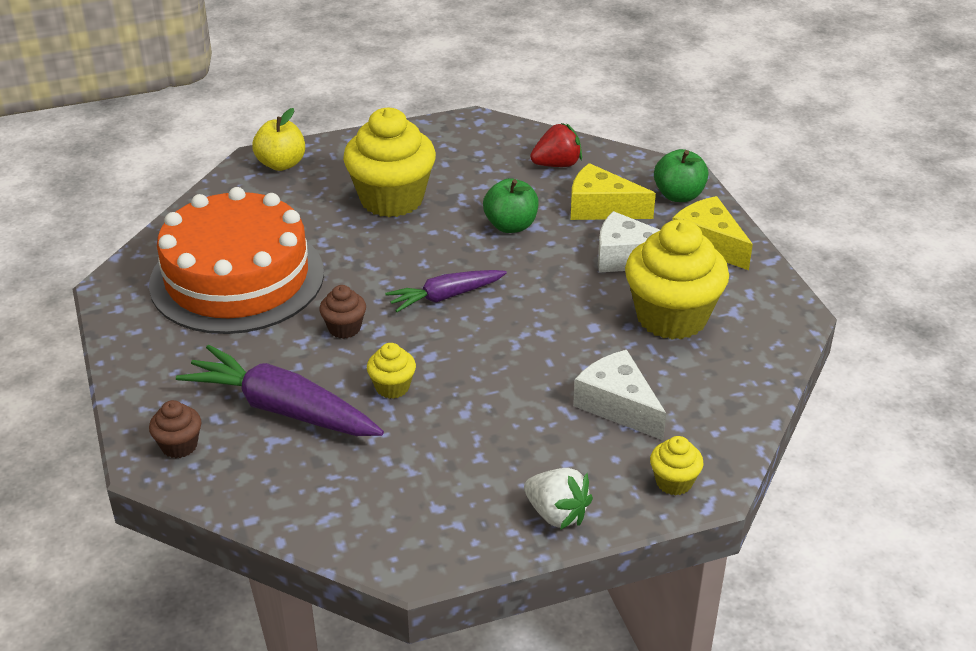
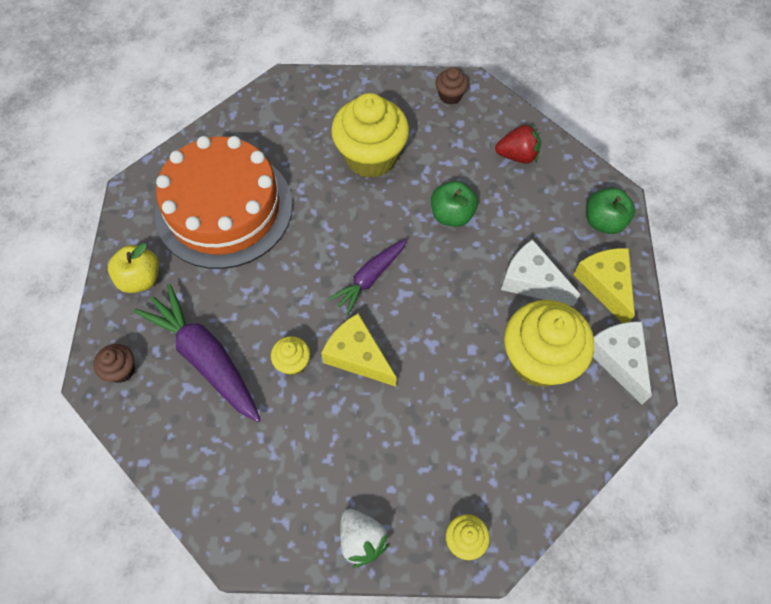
camera: 20 degrees right, 25 degrees up
yellow apple [252,108,305,171] -> yellow apple moved to [108,243,159,293]
brown cupcake [319,285,366,339] -> brown cupcake moved to [436,67,468,105]
purple carrot [385,270,507,312] -> purple carrot turned 45 degrees counterclockwise [329,239,407,315]
yellow cheese [571,163,656,220] -> yellow cheese moved to [321,313,397,386]
white cheese [573,350,666,440] -> white cheese moved to [593,321,652,405]

